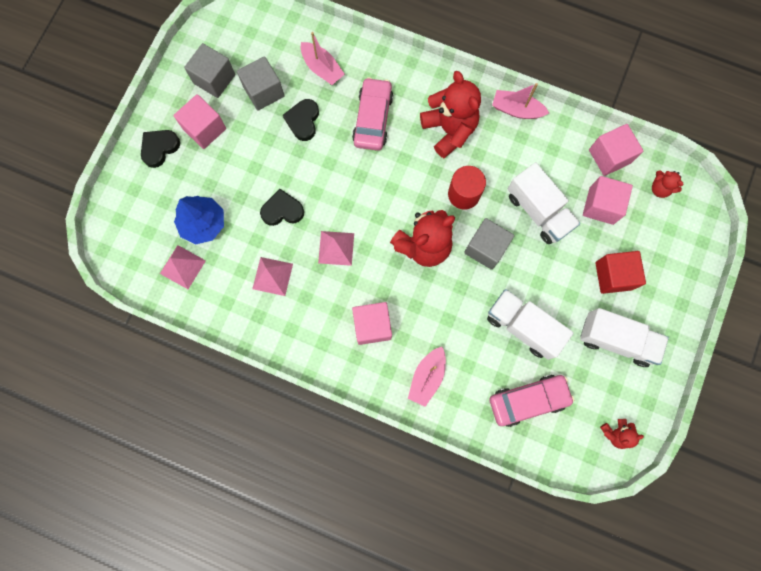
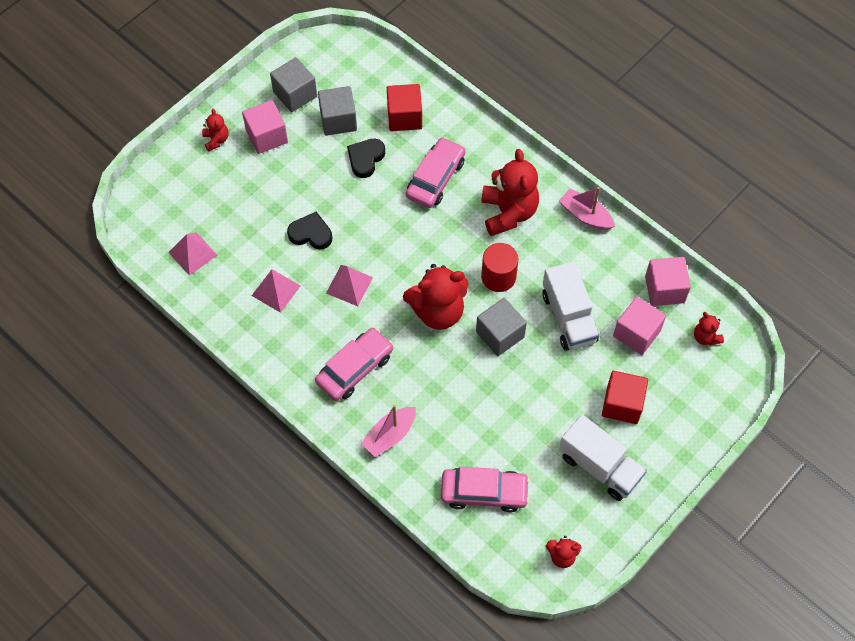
camera: 20 degrees right, 15 degrees down
black heart [141,130,180,168] -> red teddy bear [202,109,228,152]
blue tree [174,196,224,244] -> none
pink boat [301,32,345,85] -> red cube [387,84,422,131]
pink cube [352,302,392,345] -> pink car [315,328,393,401]
white truck [487,289,574,360] -> none

